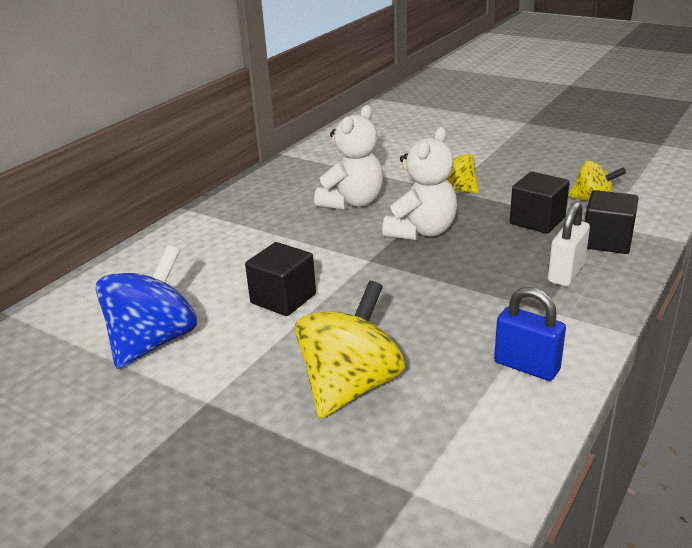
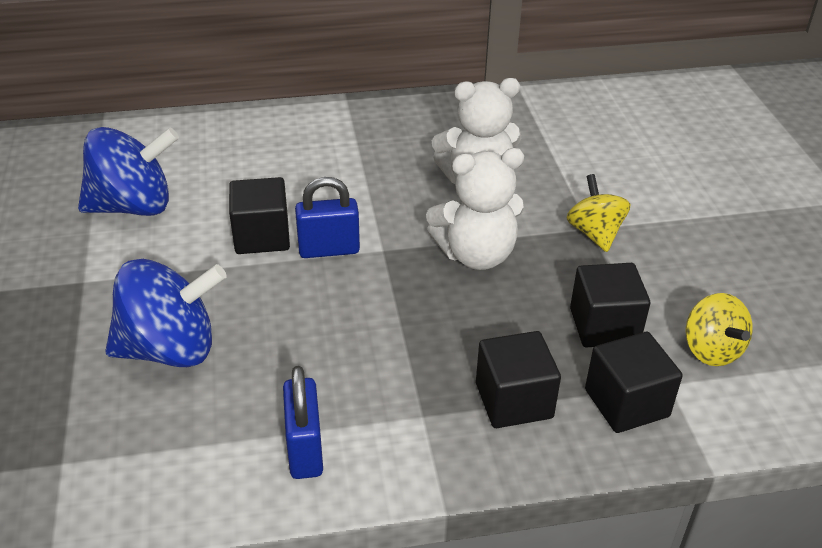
camera: 45 degrees right, 10 degrees up
yellow spinning top [295,281,405,419] -> blue spinning top [105,259,227,367]
white padlock [548,201,590,286] -> black cube [476,331,561,428]
none -> blue padlock [295,177,360,258]

